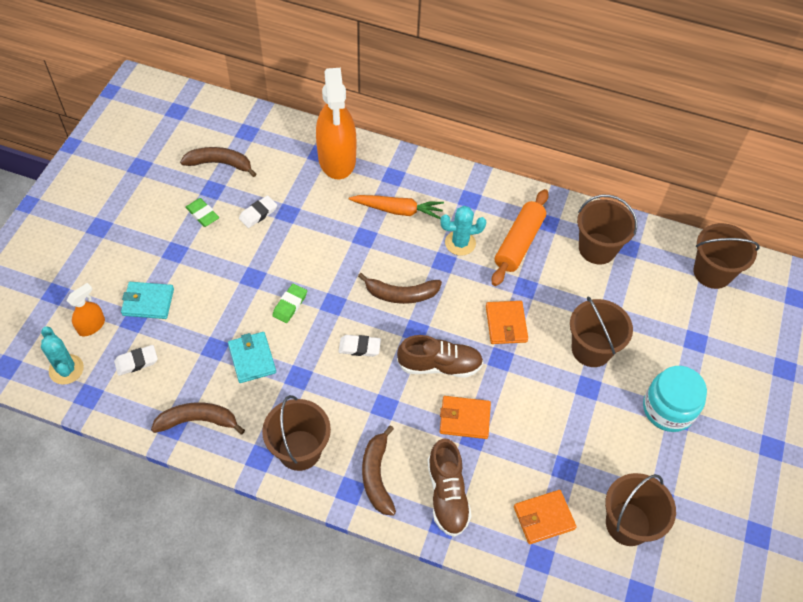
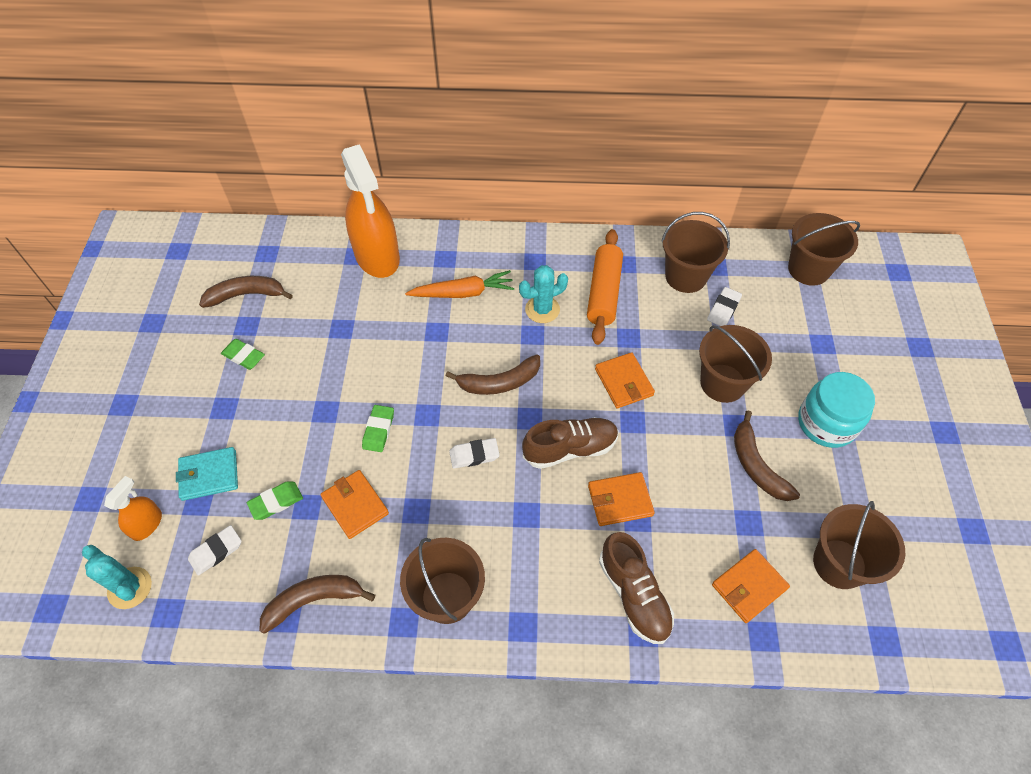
camera: 15 degrees left, 0 degrees up
turquoise wallet [228,332,276,383] -> orange wallet [320,470,389,539]
white eraser [239,195,277,228] -> white eraser moved to [707,287,742,326]
brown banana [362,425,396,516] -> brown banana moved to [734,411,800,501]
none -> green eraser [247,481,303,520]

